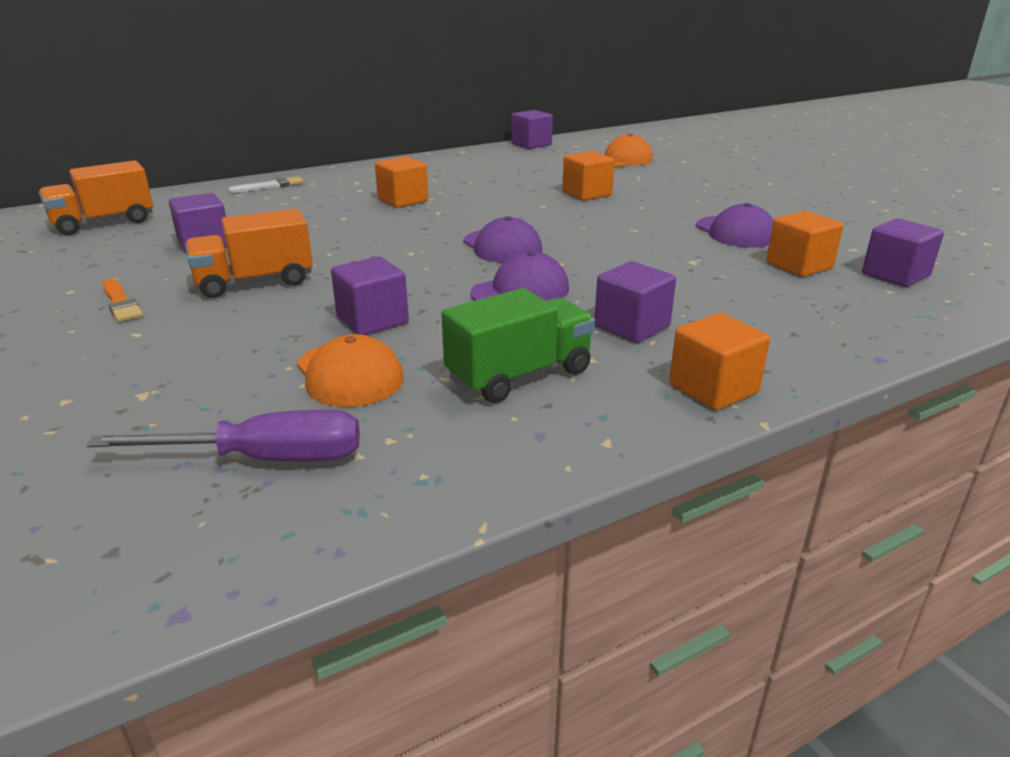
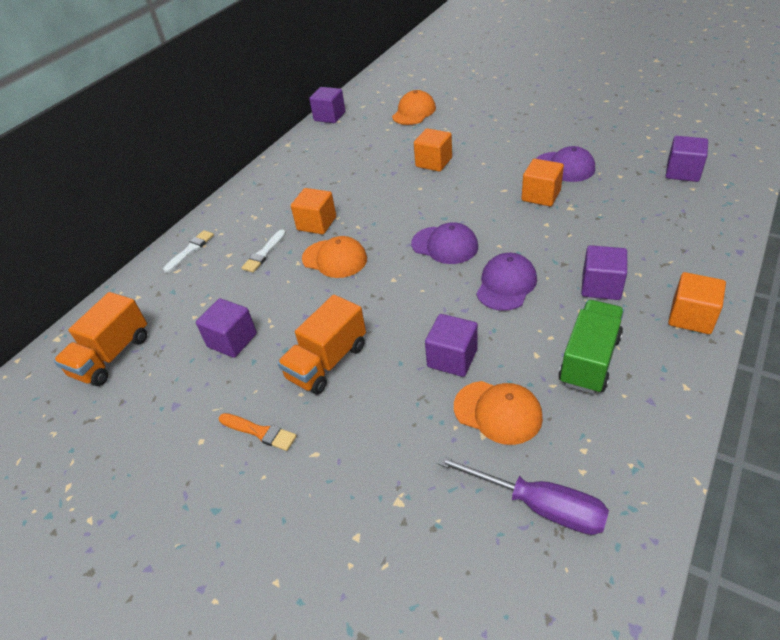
camera: 25 degrees left, 15 degrees up
purple screwdriver [86,410,360,461] -> purple screwdriver turned 60 degrees clockwise [436,455,609,535]
orange cube [766,211,843,277] -> orange cube moved to [521,159,564,206]
none -> white brush [241,230,286,272]
none -> orange cap [302,236,367,278]

